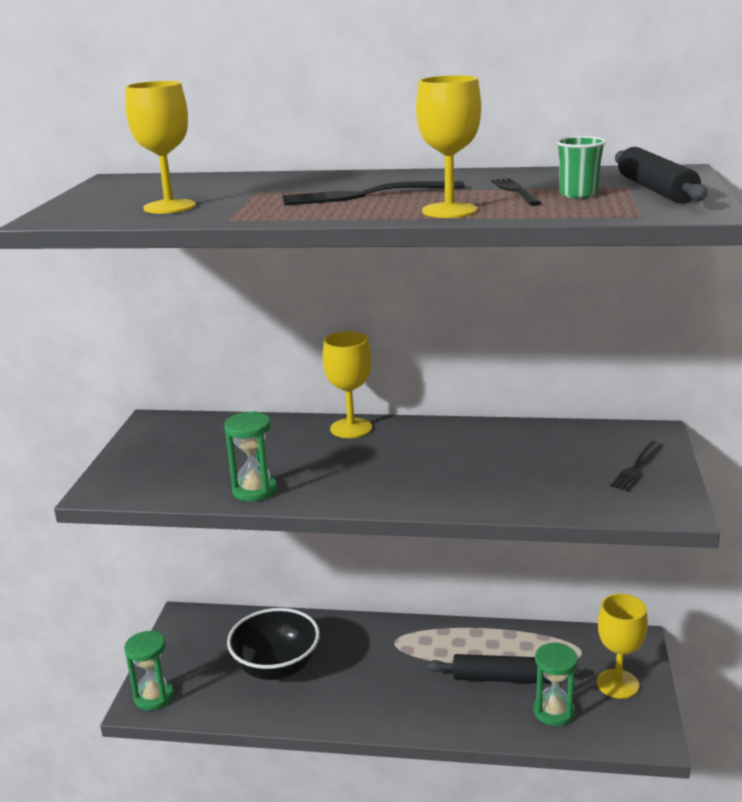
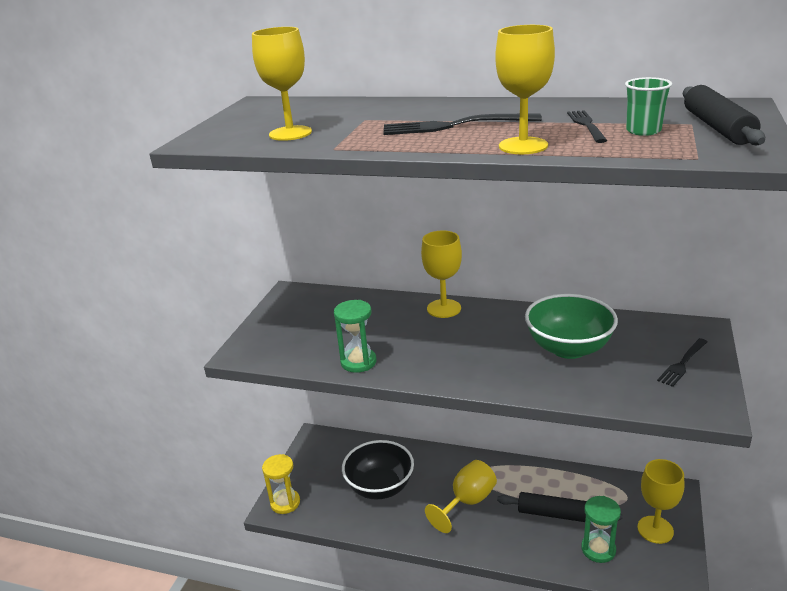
camera: 10 degrees right, 5 degrees up
green hourglass [124,630,174,710] -> yellow hourglass [262,454,300,514]
none -> yellow goblet [425,460,497,533]
none -> green bowl [525,294,618,359]

